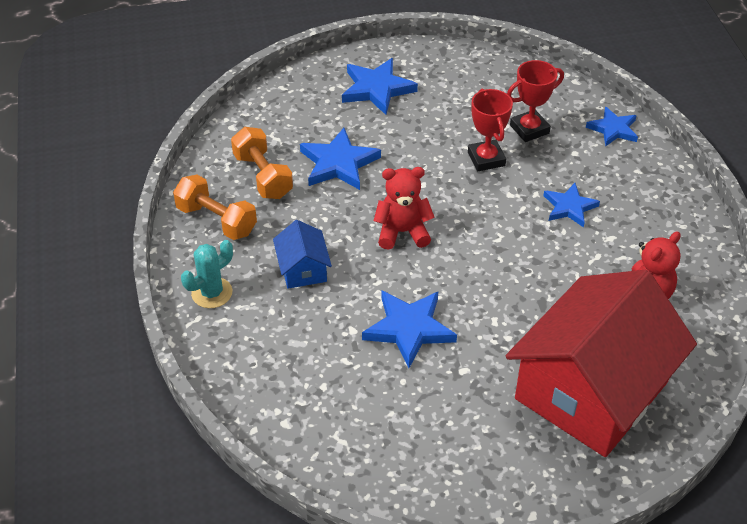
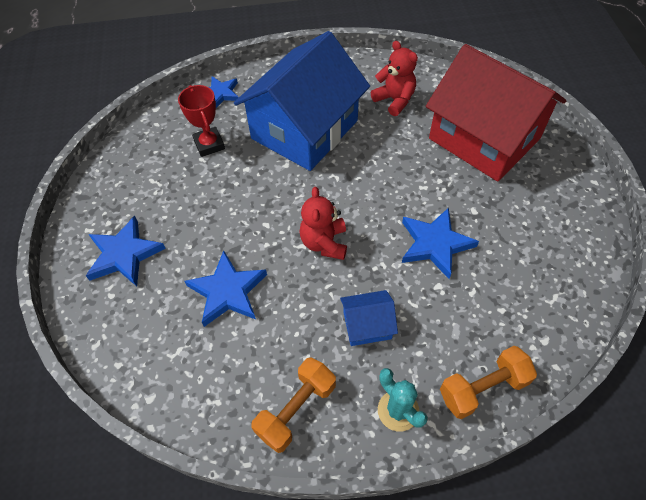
camera: 85 degrees left, 10 degrees up
orange dumbbell [231,127,293,199] -> orange dumbbell moved to [440,346,537,419]
red trophy [468,88,513,171] -> none
blue star [543,183,600,228] -> blue house [234,31,370,171]

